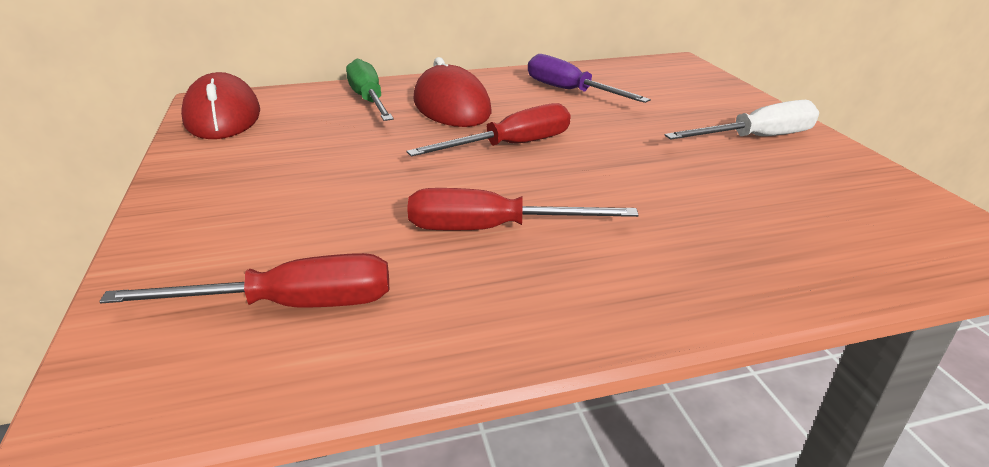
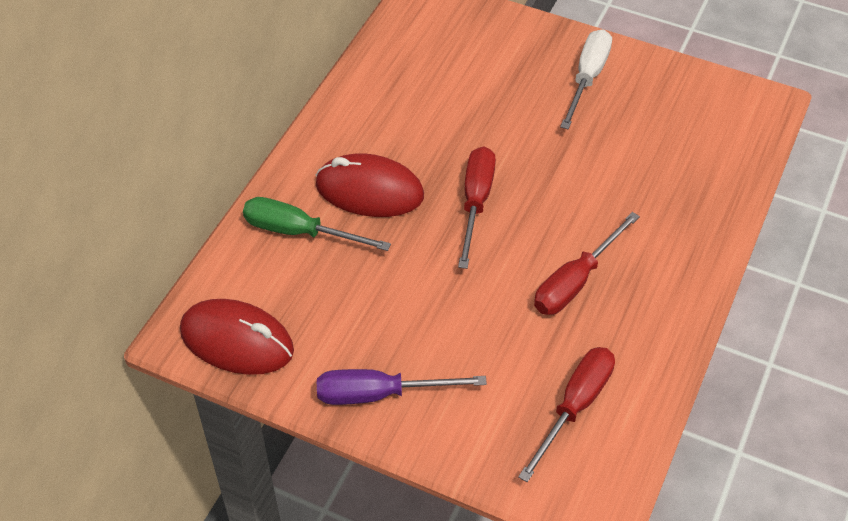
camera: 50 degrees left, 20 degrees up
purple screwdriver [528,54,651,103] -> purple screwdriver moved to [317,369,487,405]

